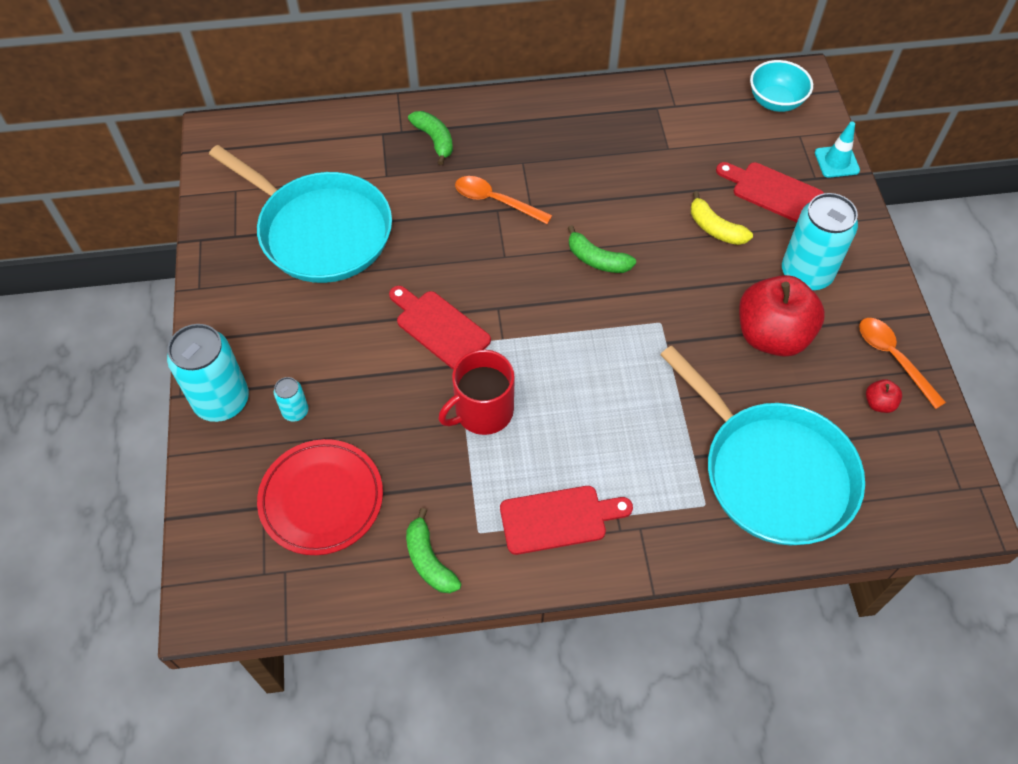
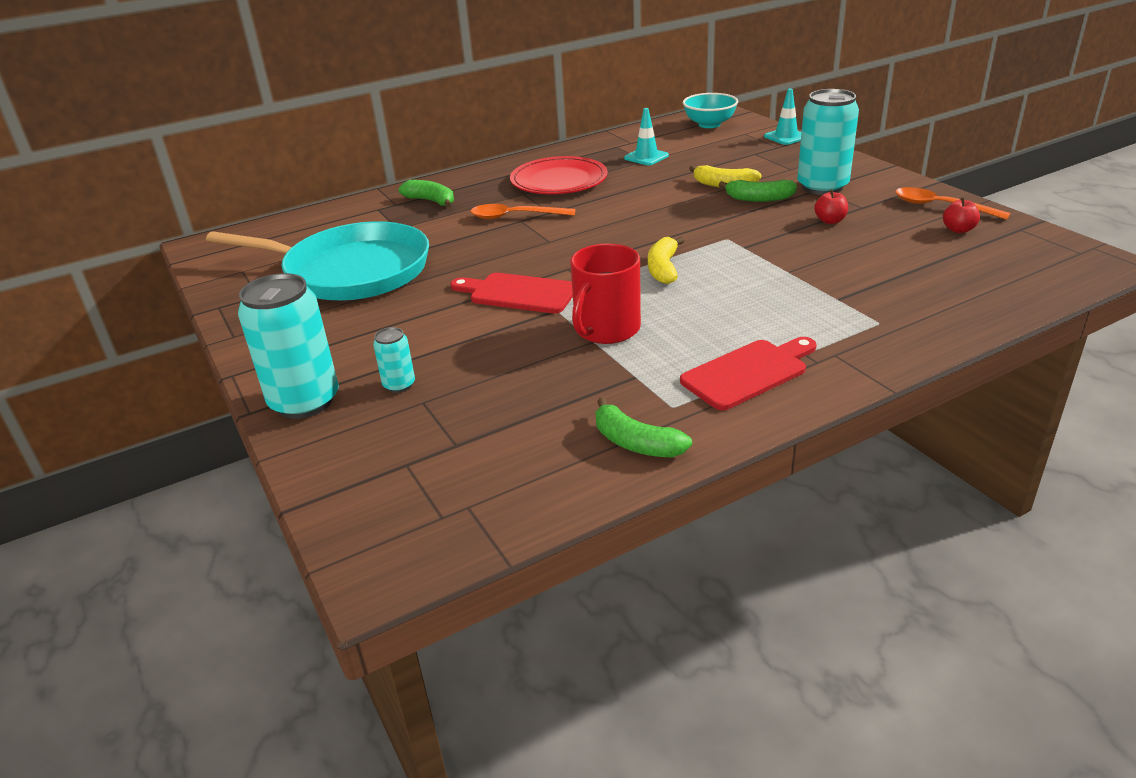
camera: 20 degrees left, 25 degrees down
red plate [257,439,383,555] -> red plate moved to [510,156,608,194]
green banana [568,225,636,273] -> green banana moved to [719,179,797,202]
turquoise pan [660,345,865,546] -> none
red cutting board [716,162,824,222] -> none
red apple [739,275,825,357] -> red apple [814,189,848,224], size x0.41
none -> turquoise traffic cone [624,108,669,165]
none -> yellow banana [648,237,685,284]

